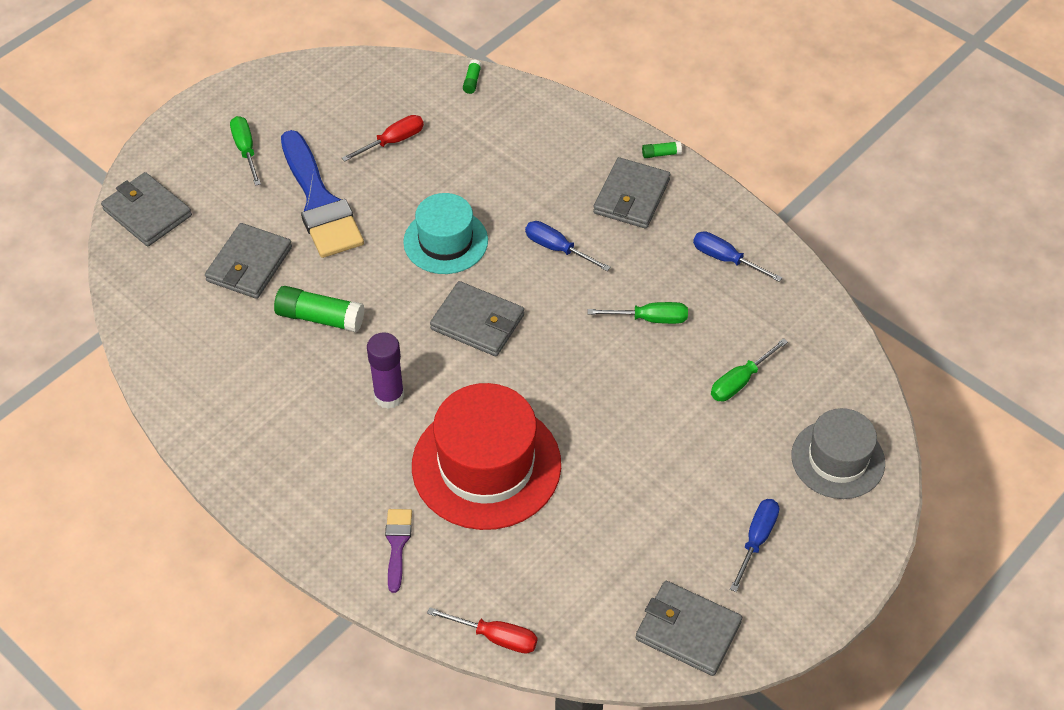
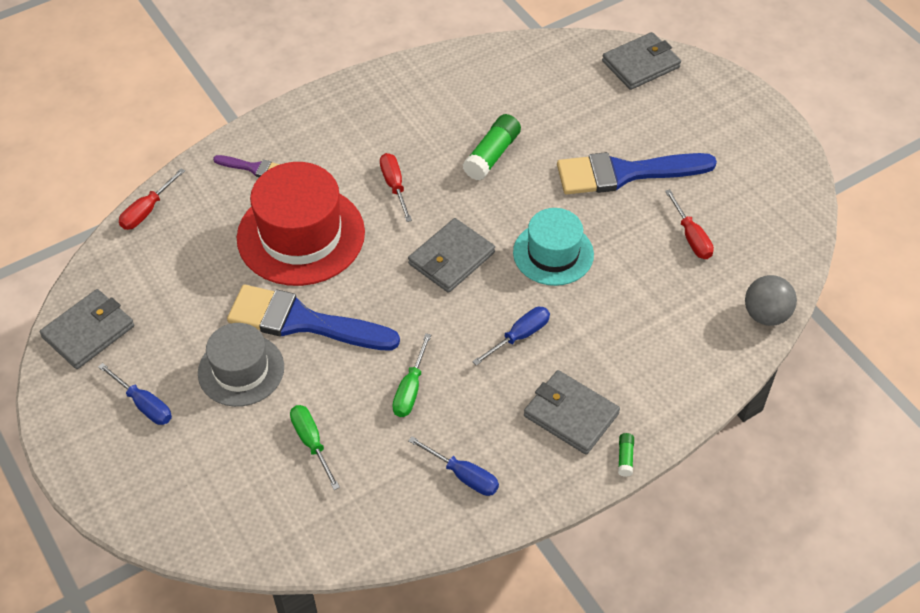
camera: 105 degrees right, 0 degrees up
grey wallet [205,223,292,299] -> none
green screwdriver [230,116,261,186] -> none
purple glue stick [367,332,405,409] -> red screwdriver [380,153,412,222]
green glue stick [463,59,482,94] -> grey ball [745,275,797,326]
blue screwdriver [693,231,783,282] -> blue screwdriver turned 75 degrees clockwise [408,436,499,496]
grey hat [791,408,885,499] -> grey hat moved to [198,323,284,407]
none -> blue brush [227,285,400,350]

